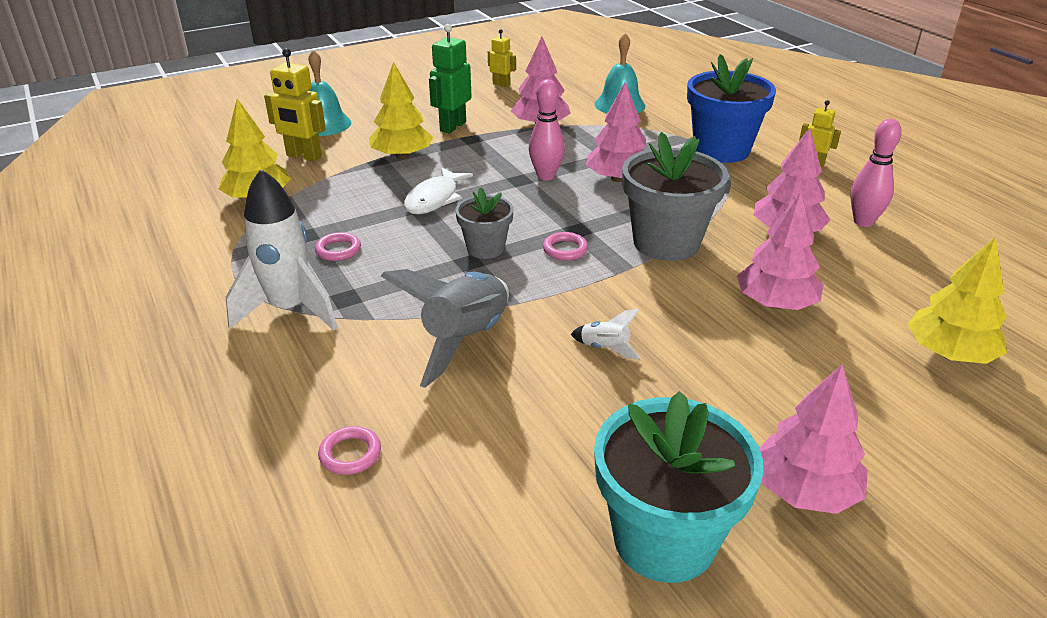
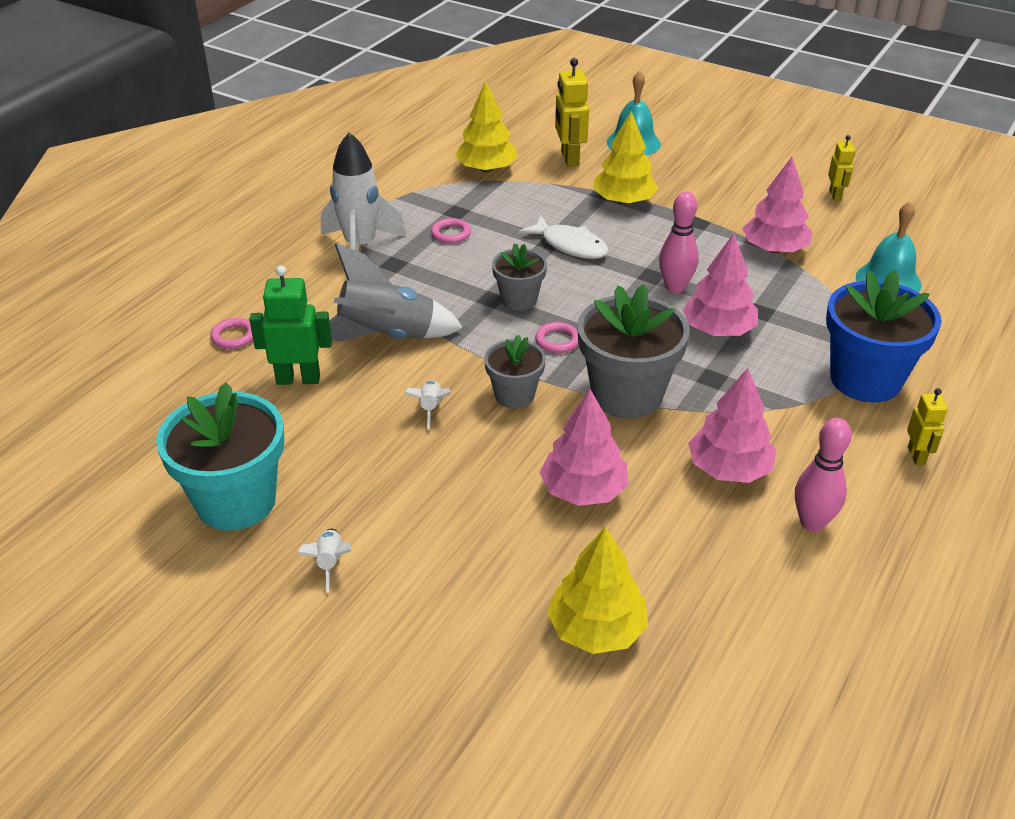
camera: 60 degrees right, 5 degrees up
white fish [404,167,473,214] -> white fish turned 135 degrees counterclockwise [519,216,609,259]
green robot [429,24,472,133] -> green robot moved to [249,265,332,385]
pink tree [759,365,868,514] -> white rocket [297,529,352,592]
none -> grey flower pot [484,335,546,409]

